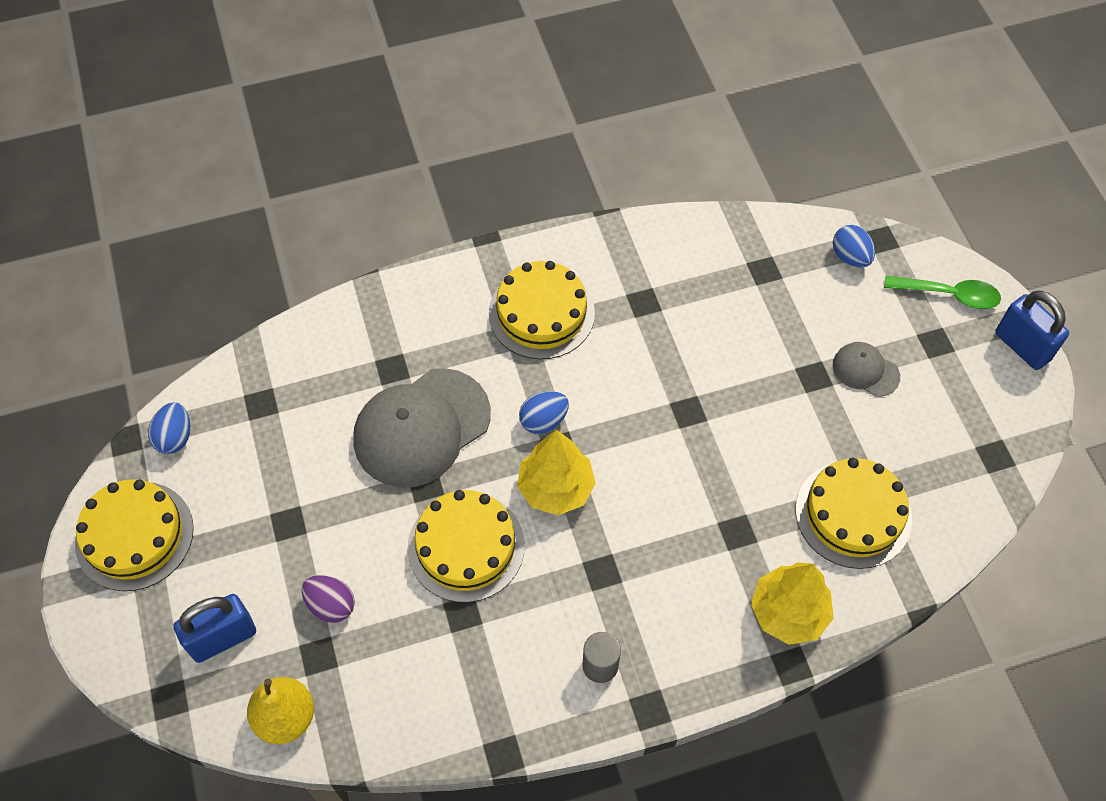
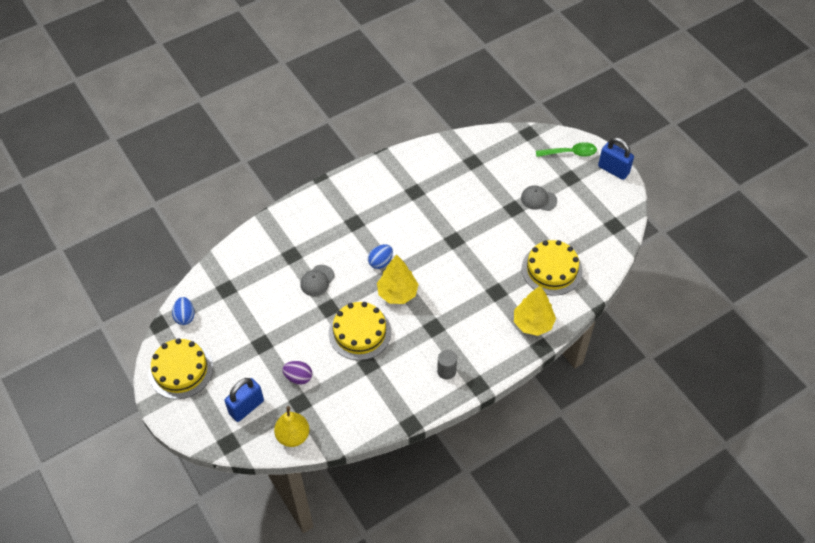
camera: 15 degrees left, 5 degrees down
grey cap [354,368,491,488] -> grey cap [300,265,335,296], size x0.48
yellow cake [489,261,595,359] -> none
blue egg [833,225,875,268] -> none

